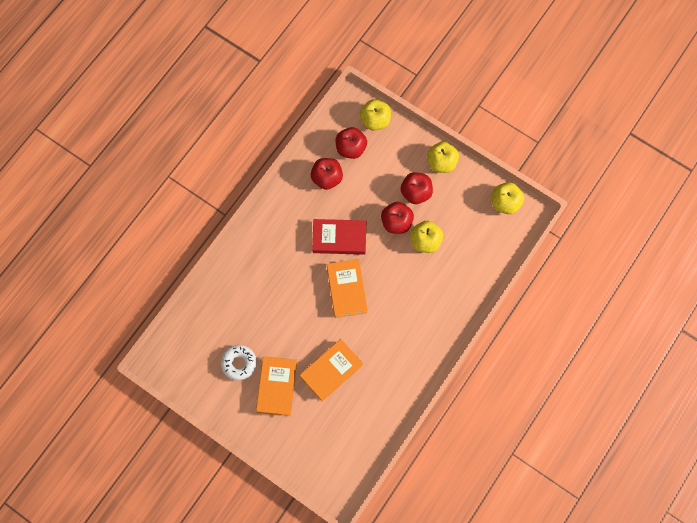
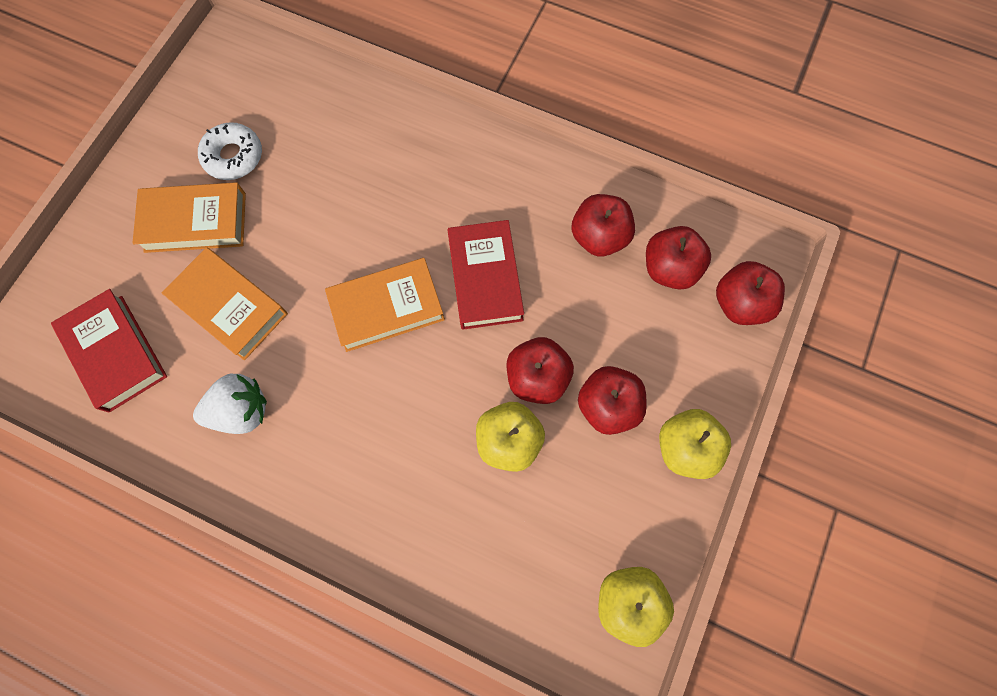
camera: 80 degrees right, 0 degrees up
yellow apple [360,99,391,130] -> red apple [716,261,785,325]
none -> red book [51,289,167,412]
none -> white strawberry [193,374,267,434]

